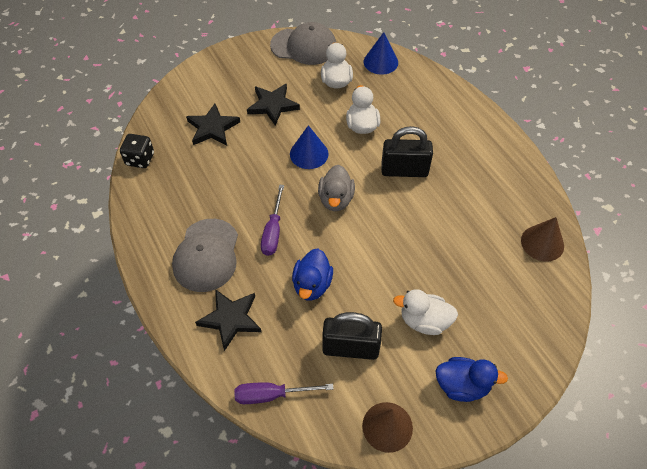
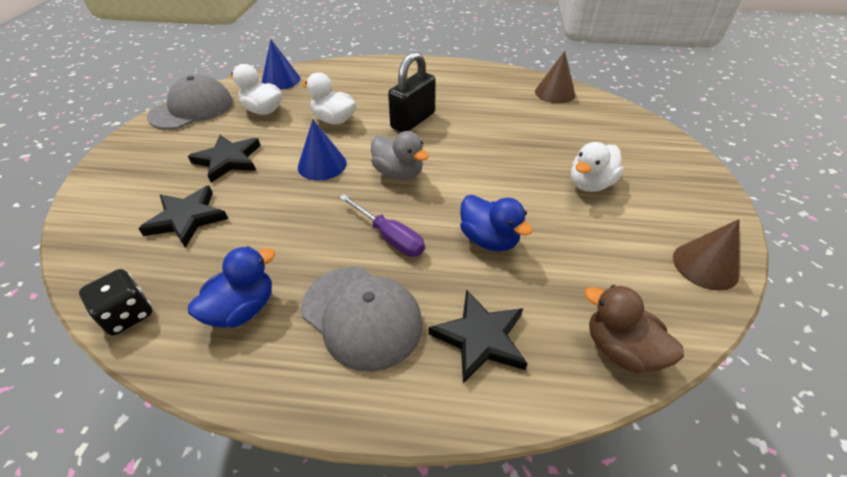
camera: 55 degrees left, 10 degrees down
purple screwdriver [234,382,334,404] -> brown duck [585,285,684,373]
black padlock [322,312,382,360] -> none
blue duck [435,357,508,402] -> blue duck moved to [188,246,275,328]

